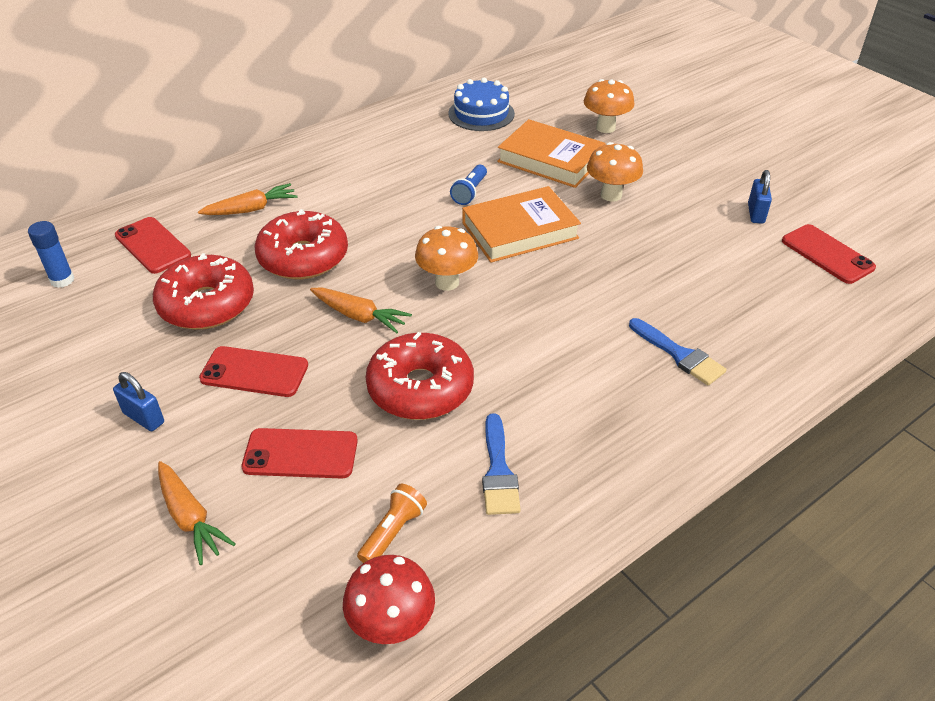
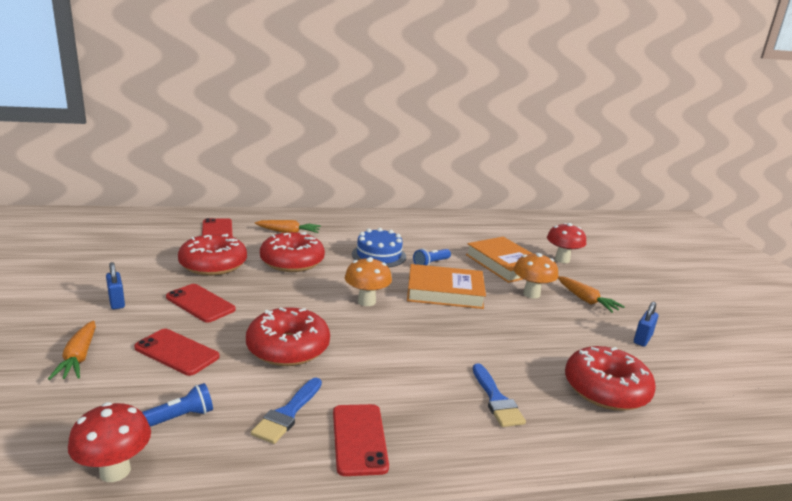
camera: 25 degrees right, 20 degrees down
blue glue stick [28,221,74,288] -> none
orange carrot [310,288,412,333] -> orange carrot moved to [558,276,625,313]
orange flashlight [357,484,427,563] -> blue flashlight [142,383,213,427]
blue cake [448,78,515,131] -> blue cake moved to [352,228,406,267]
orange mushroom [584,79,634,133] -> red mushroom [547,223,586,263]
red phone [782,224,876,284] -> red phone moved to [333,404,389,476]
none -> red donut [565,346,656,411]

